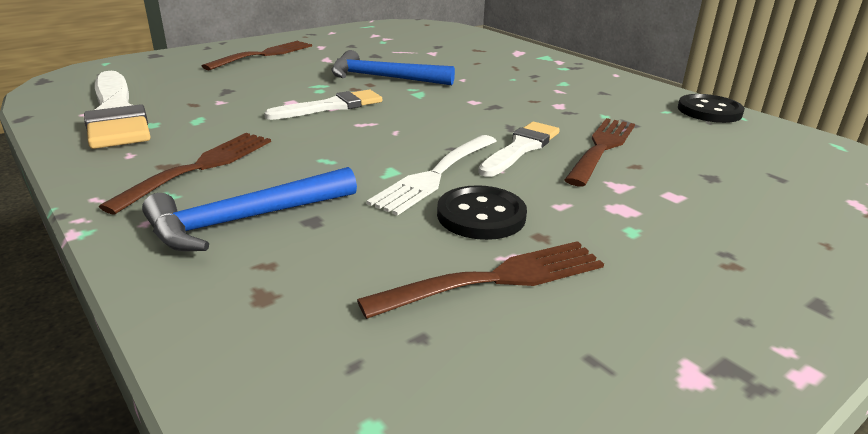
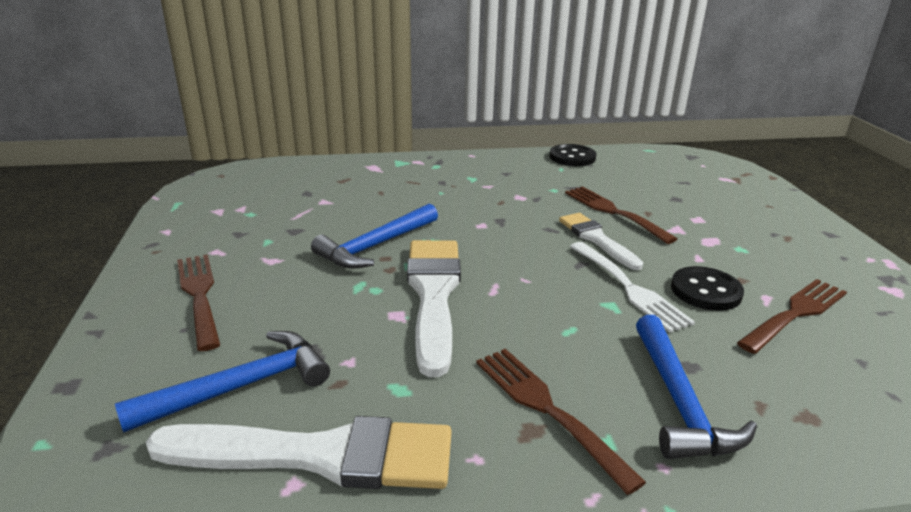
camera: 60 degrees left, 0 degrees up
white brush [264,89,382,120] -> white brush [407,240,461,377], size x1.66
brown fork [357,241,604,319] -> brown fork turned 45 degrees clockwise [737,279,847,354]
none -> blue hammer [115,331,330,433]

